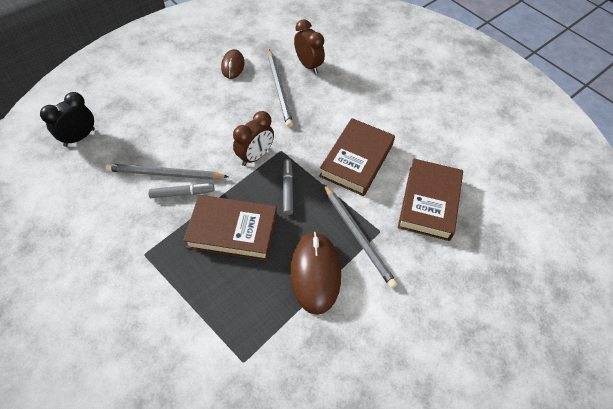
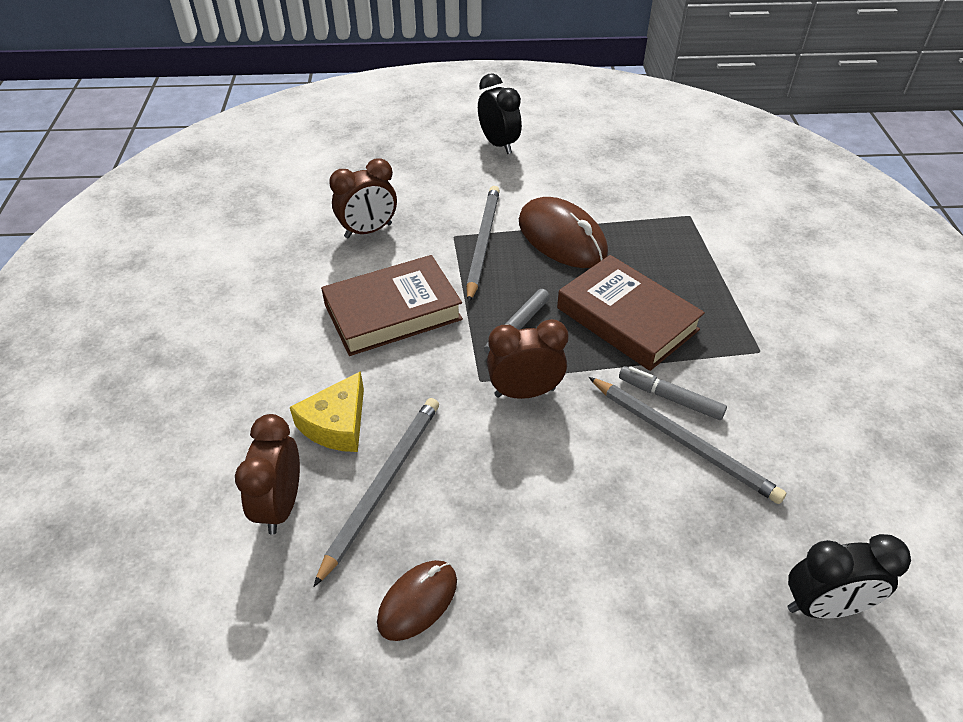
camera: 140 degrees left, 10 degrees down
brown mouse [290,232,341,315] -> brown mouse turned 75 degrees counterclockwise [519,197,608,268]
brown book [398,159,463,241] -> brown clock [329,158,397,238]
none -> yellow cheese [290,371,364,452]
none -> black clock [478,73,522,154]

